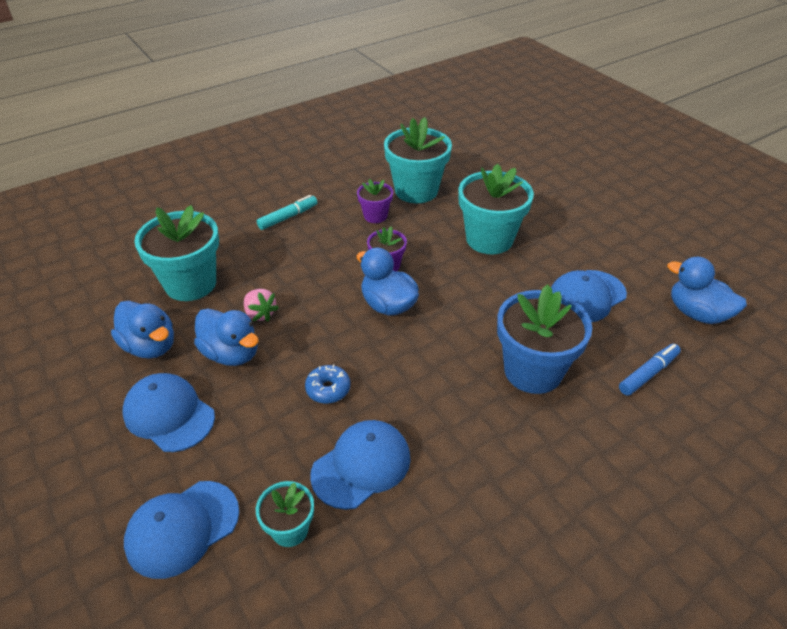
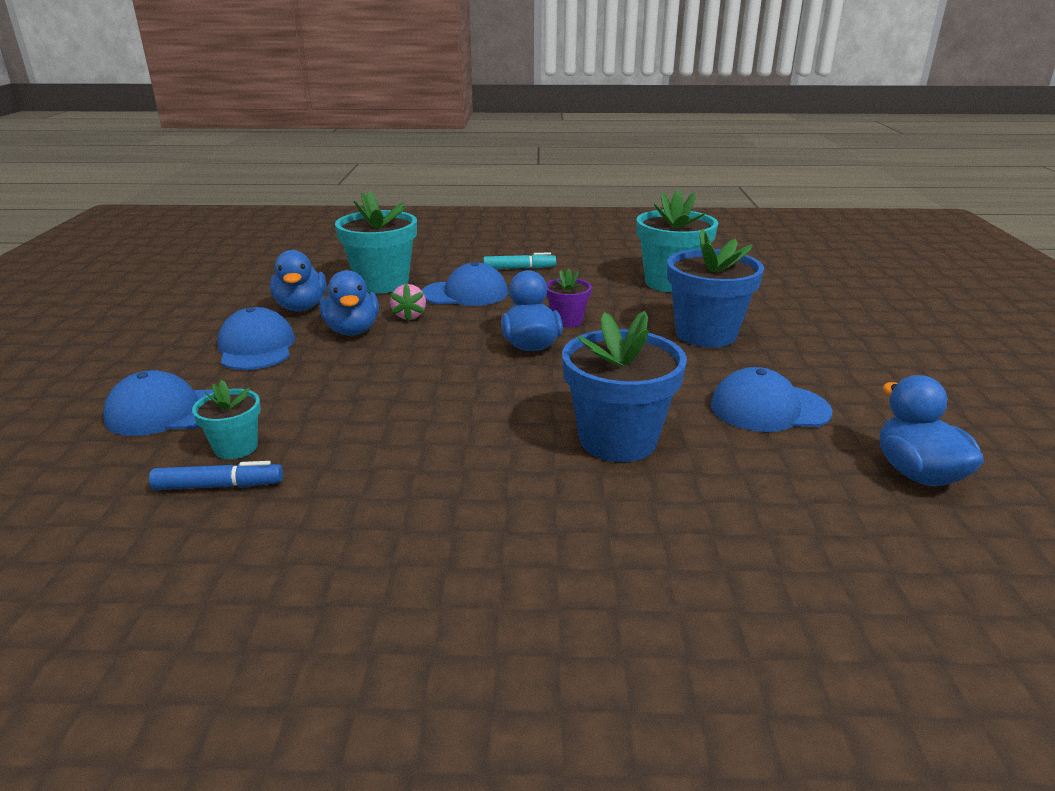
camera: 35 degrees right, 15 degrees down
blue donut [305,365,351,404] -> none
blue cap [310,420,411,510] -> blue cap moved to [422,262,508,306]
purple flower pot [357,179,393,223] -> none
turquoise flower pot [458,164,534,254] -> blue flower pot [667,229,764,347]
blue marker [619,344,681,396] -> blue marker moved to [149,461,283,490]

